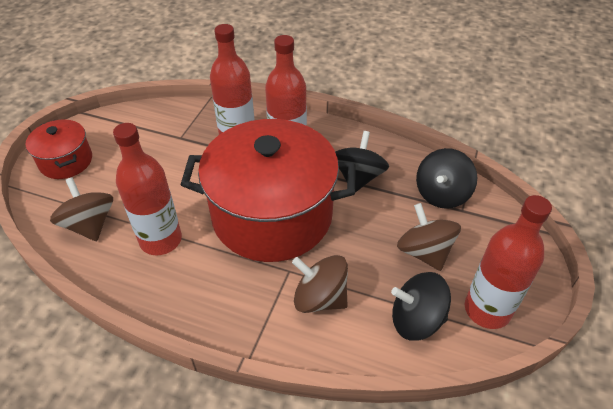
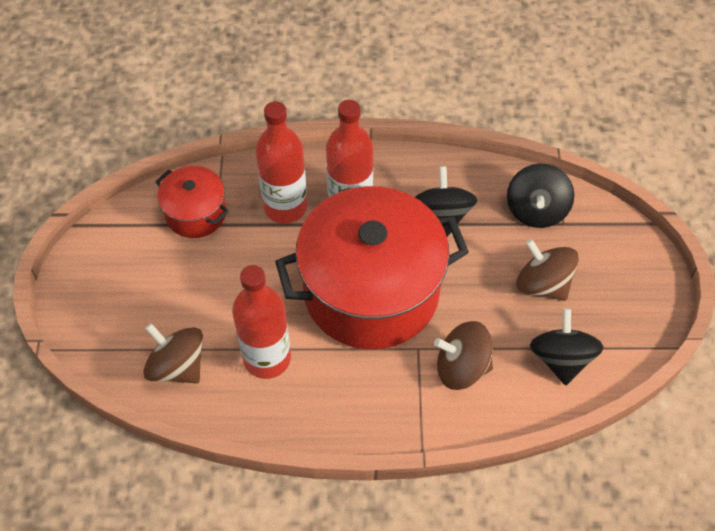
camera: 20 degrees left, 10 degrees up
red pot [26,119,92,179] -> red pot moved to [155,166,229,238]
black spinning top [391,272,451,341] -> black spinning top turned 105 degrees clockwise [530,308,604,385]
red bottle [465,195,552,329] -> none

